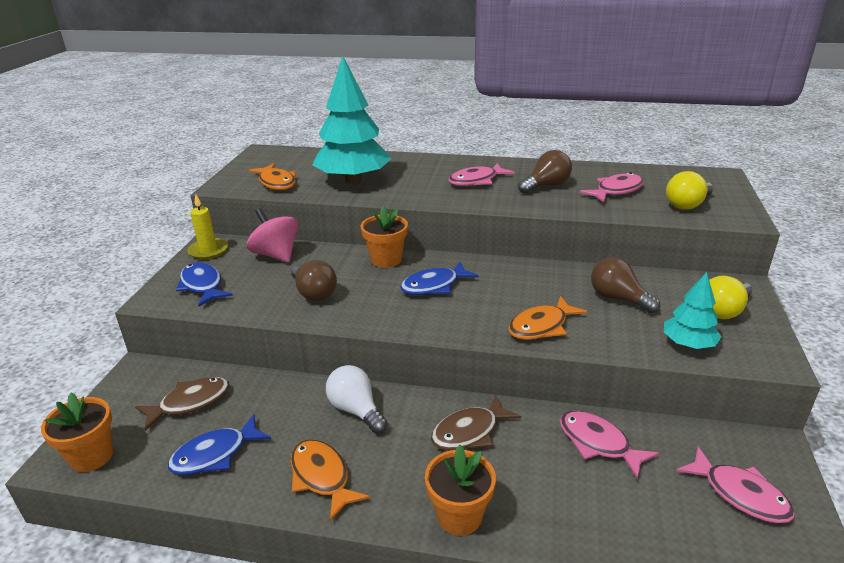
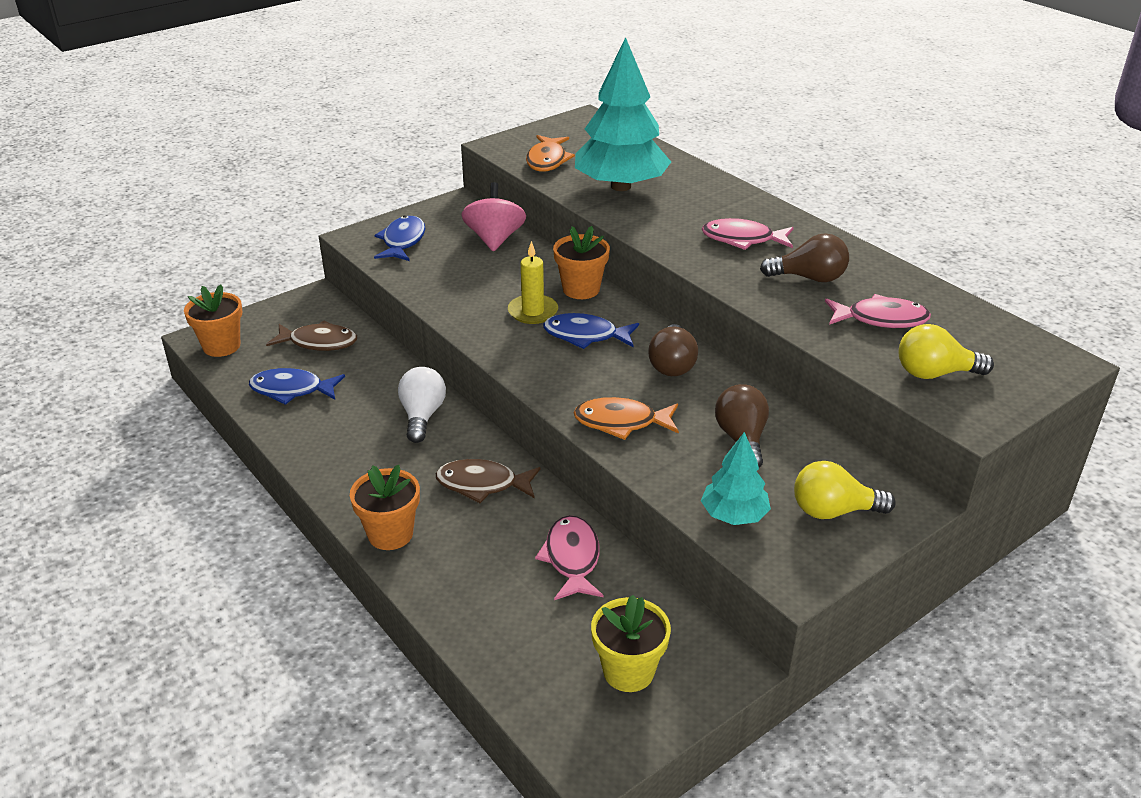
camera: 40 degrees right, 5 degrees up
yellow candle [187,193,228,260] -> yellow candle moved to [508,241,558,324]
brown light bulb [291,260,337,301] -> brown light bulb moved to [648,324,698,376]
orange fish [291,440,370,521] -> none
pink fish [676,446,795,523] -> yellow flower pot [591,595,671,692]

